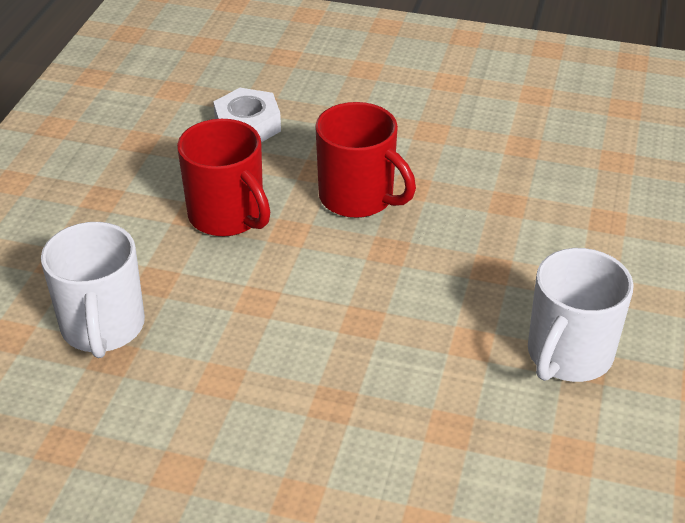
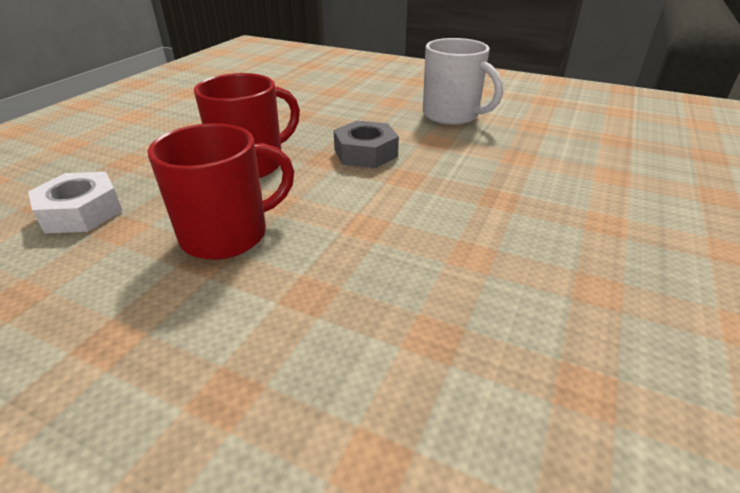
camera: 80 degrees left, 5 degrees down
white mug [41,222,145,358] -> none
none -> grey nut [334,121,399,168]

